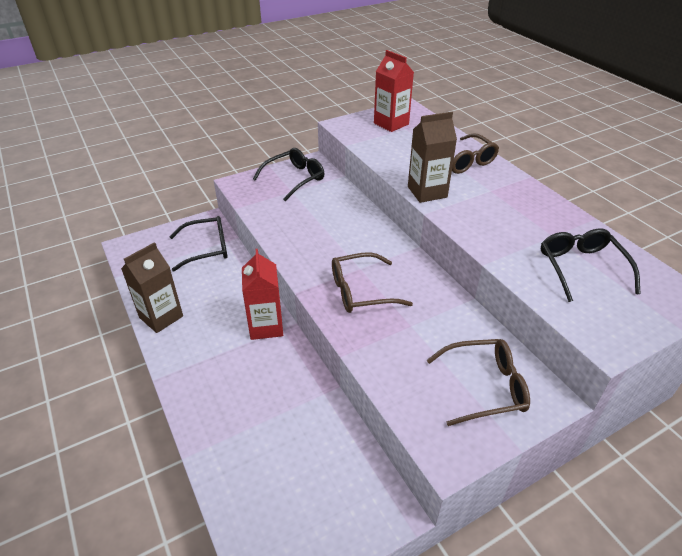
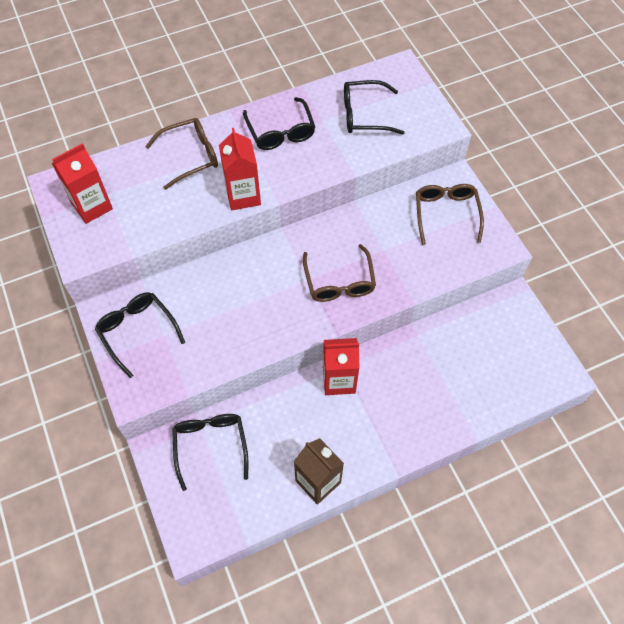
camera: 85 degrees left, 20 degrees up
brown carton [408,112,457,203] -> red carton [219,128,261,210]
none -> black glasses [243,97,315,150]

